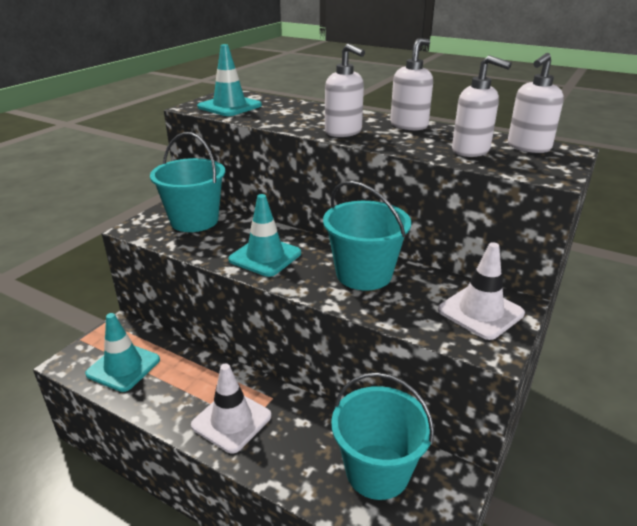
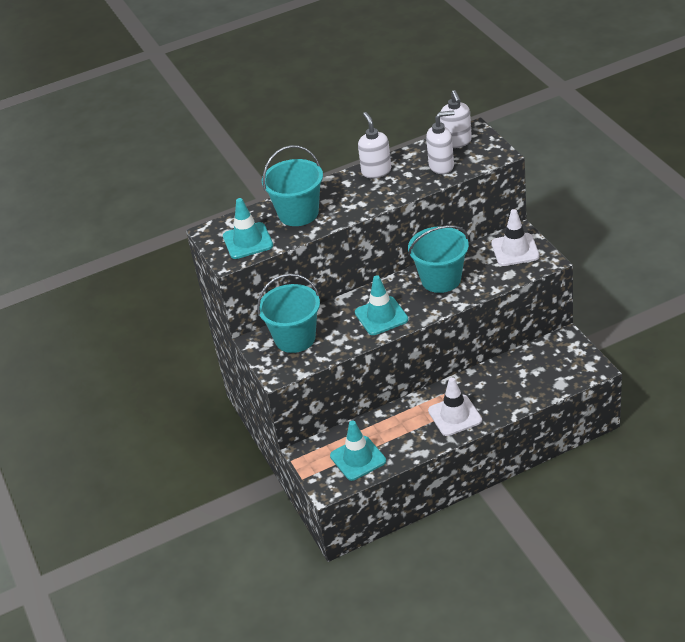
camera: 50 degrees left, 10 degrees up
white soap dispenser [325,43,365,137] -> none
turquoise bucket [331,372,434,500] -> turquoise bucket moved to [262,145,323,226]

